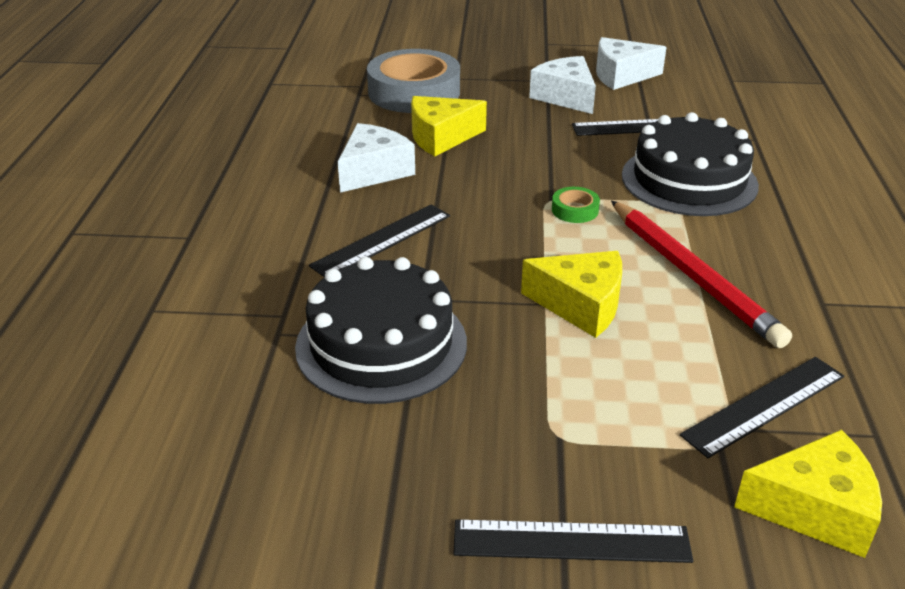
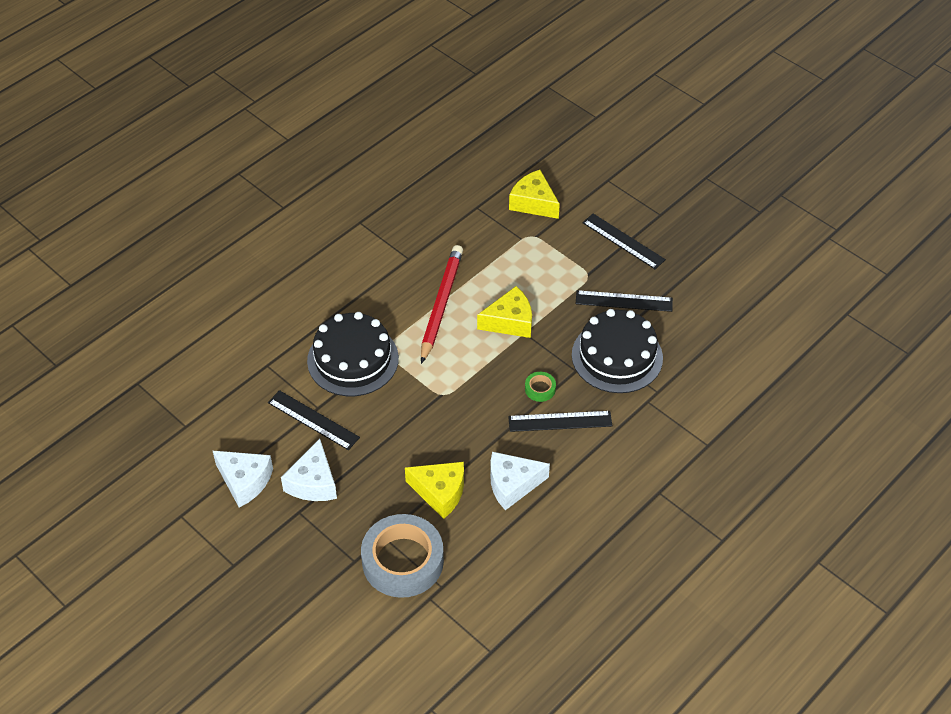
camera: 140 degrees left, 15 degrees up
yellow cheese [521,251,622,338] -> yellow cheese turned 105 degrees clockwise [477,286,532,338]
green tape [552,187,600,223] -> green tape moved to [525,372,556,402]
black ruler [680,357,844,458] -> black ruler moved to [576,290,673,312]

